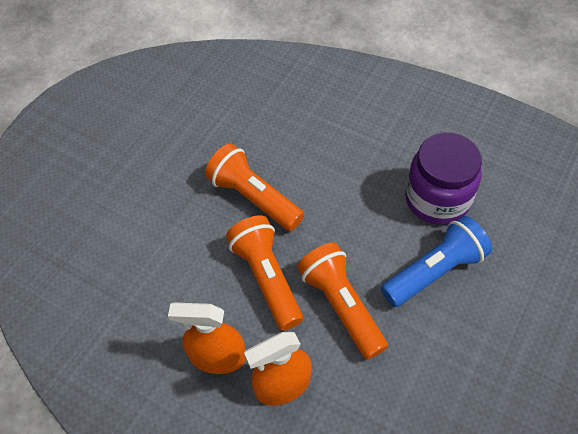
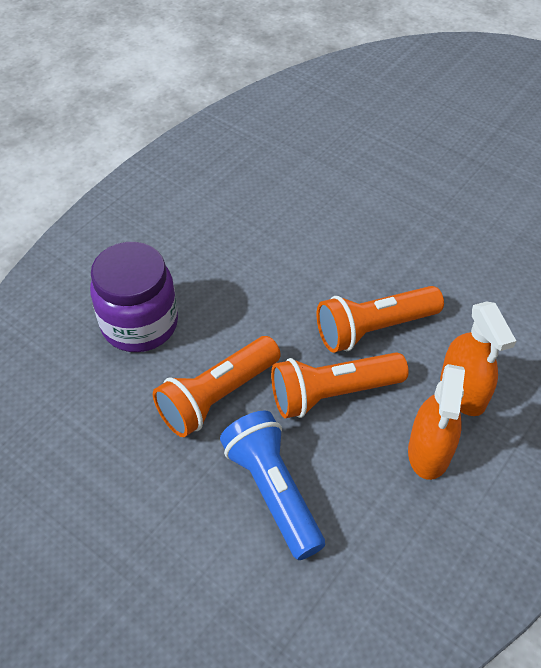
camera: 85 degrees left, 5 degrees down
blue flashlight [381,216,492,307] -> blue flashlight moved to [220,410,325,560]
purple jar [405,132,482,225] -> purple jar moved to [90,242,178,352]

